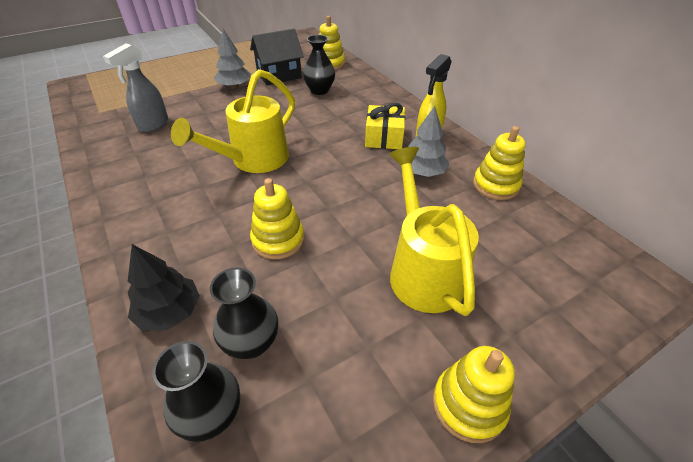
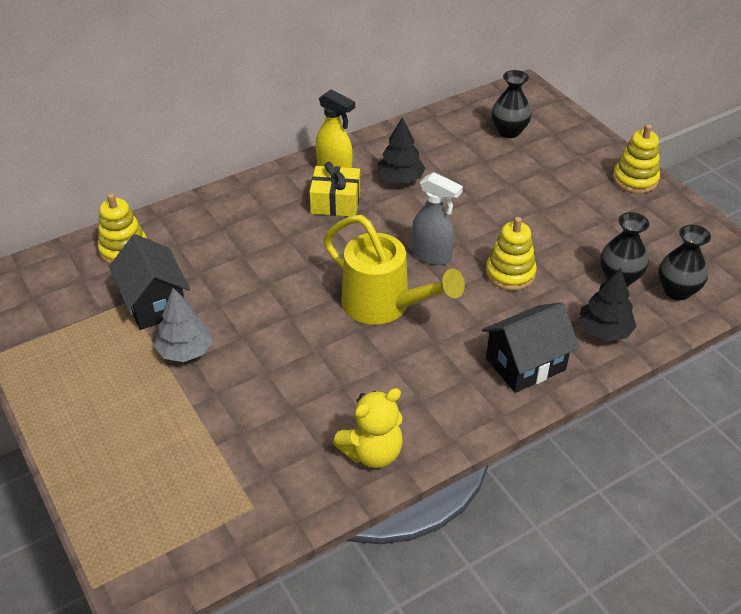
camera: 90 degrees left, 0 degrees up
grey spray bottle [103,43,168,132] -> grey spray bottle moved to [412,172,463,265]
black vase [303,35,335,95] -> black vase moved to [491,70,532,138]
yellow watering can [389,147,479,316] -> none
grey tree [408,106,450,177] -> black tree [377,117,425,184]
yellow stacking toy [473,126,526,200] -> none
none -> yellow teddy bear [333,388,403,468]
none -> black house [482,302,579,393]

